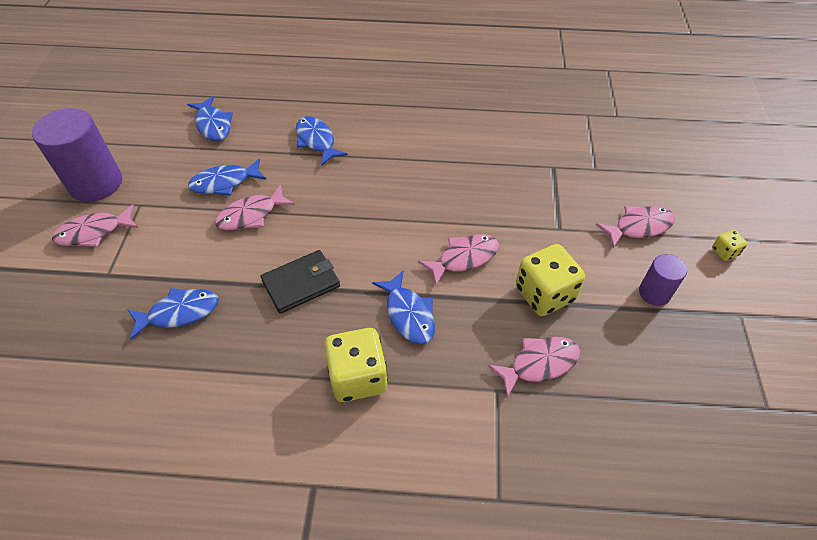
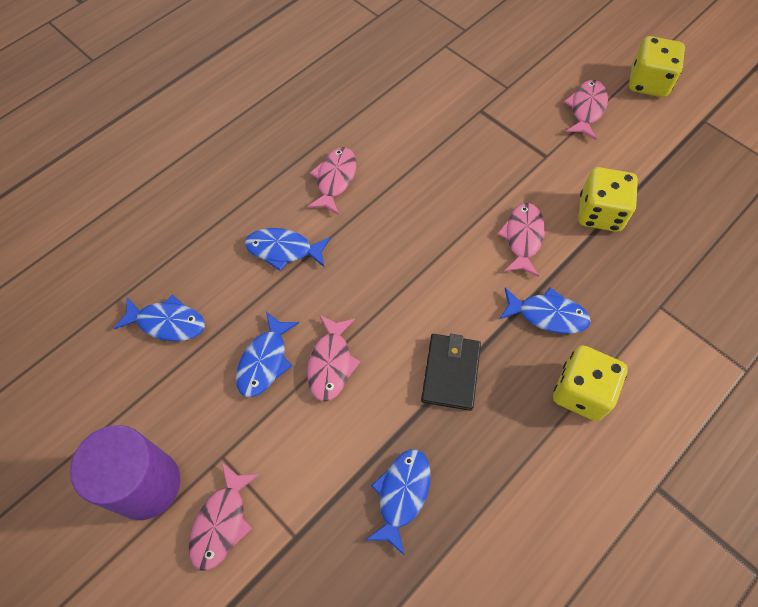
camera: 50 degrees left, 10 degrees up
pink fish [488,337,580,398] -> pink fish moved to [307,147,356,215]
purple cylinder [639,254,687,306] -> none
yellow dice [712,230,748,261] -> yellow dice [629,36,685,97], size x2.15

